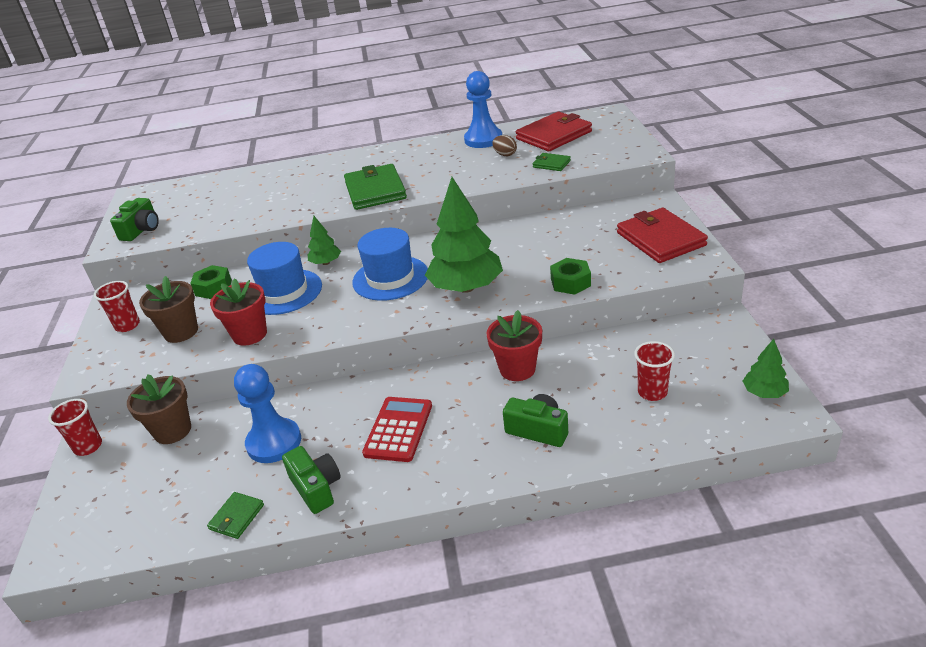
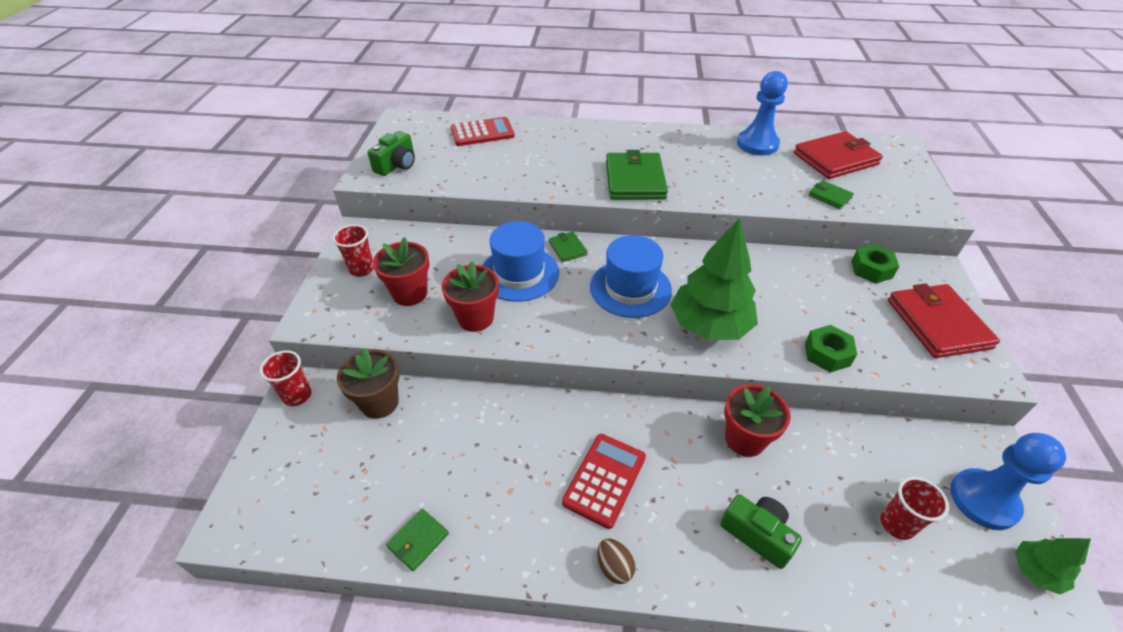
camera: 10 degrees right, 10 degrees up
brown flower pot [139,276,198,343] -> red flower pot [373,237,430,306]
green nut [190,265,232,299] -> green nut moved to [851,244,899,284]
blue pawn [234,364,301,463] -> blue pawn moved to [950,433,1066,530]
green camera [282,446,341,514] -> none
green tree [308,216,341,265] -> green wallet [549,232,587,262]
brown egg [492,135,517,156] -> brown egg moved to [597,538,636,584]
none -> red calculator [451,117,515,146]

